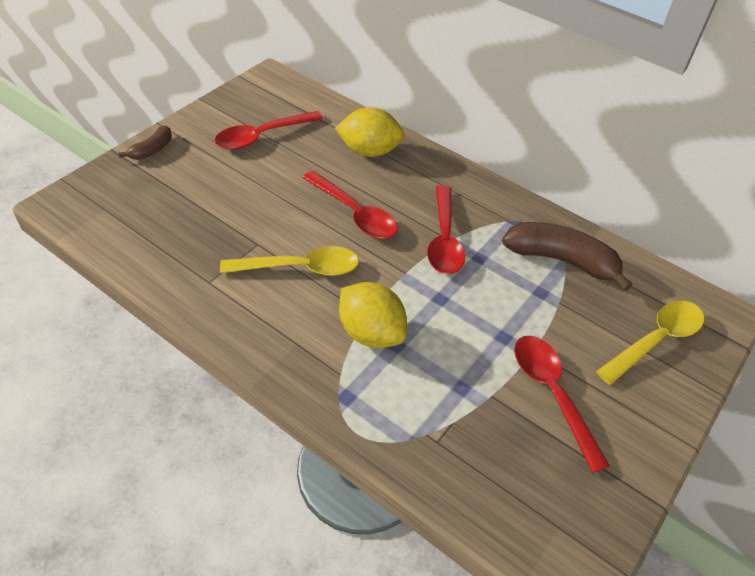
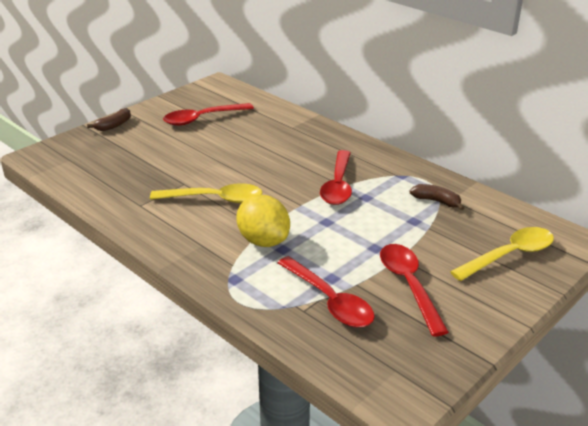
camera: 10 degrees right, 15 degrees down
red spoon [302,171,398,239] -> red spoon moved to [278,256,374,327]
yellow lemon [335,107,405,157] -> none
brown banana [502,222,632,291] -> brown banana [409,184,464,210], size x0.52

